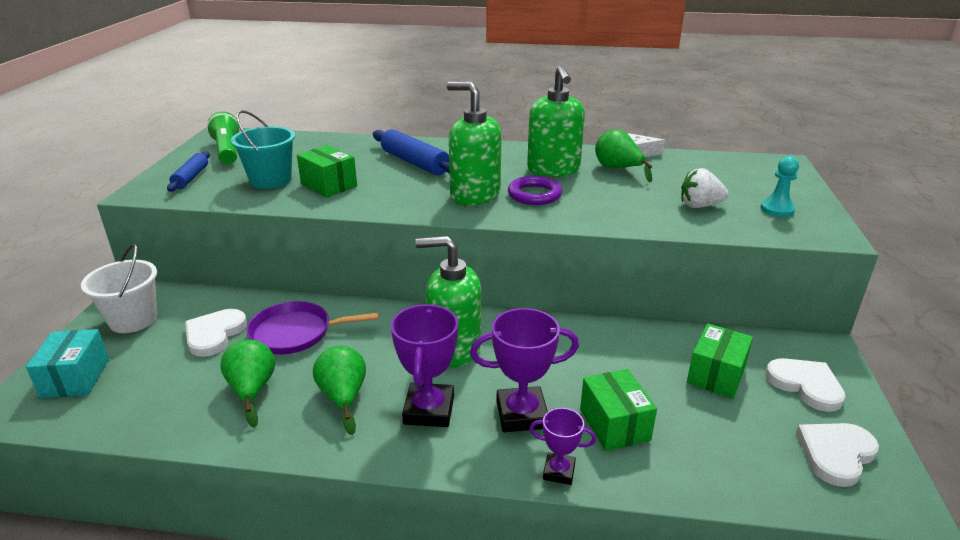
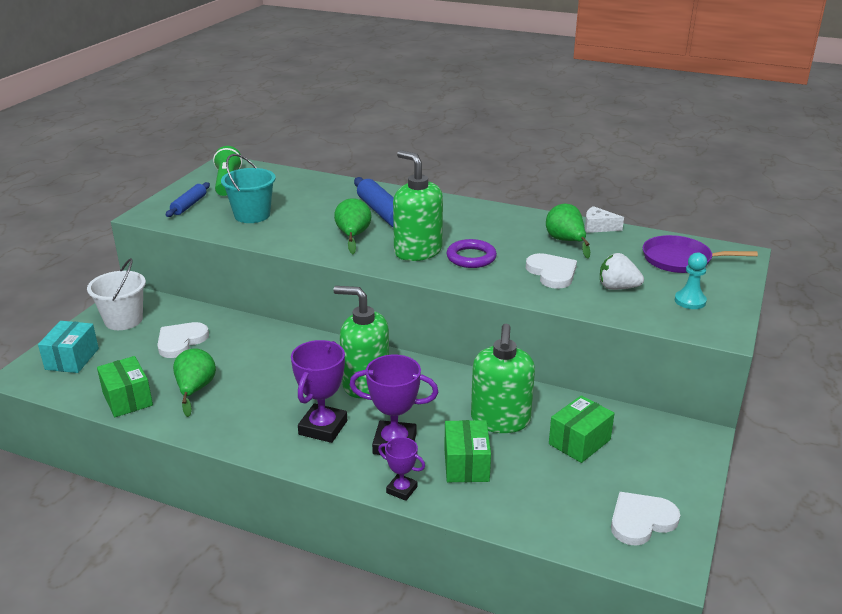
camera: 15 degrees right, 0 degrees up
purple pan [246,301,379,354] -> purple pan moved to [643,235,758,273]
green box [297,145,357,197] -> green box moved to [97,356,153,417]
green pear [313,346,366,435] -> green pear moved to [334,198,371,254]
green soap dispenser [527,65,585,177] -> green soap dispenser moved to [471,324,535,433]
white heart [765,358,846,412] -> white heart moved to [526,253,577,289]

